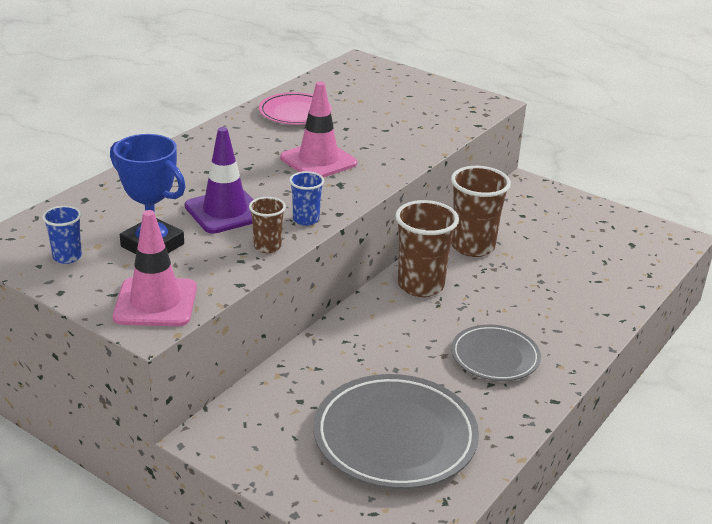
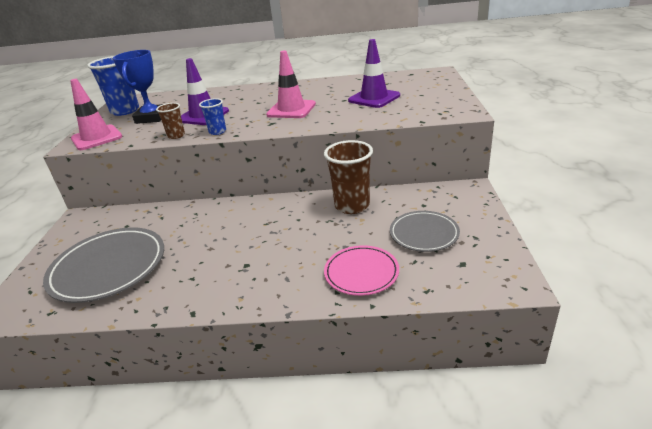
camera: 60 degrees right, 0 degrees up
blue cup [42,205,82,264] -> blue cup [87,56,139,116], size x1.90
pink plate [259,92,332,125] -> pink plate moved to [324,245,399,296]
brown cup [395,200,459,297] -> none
grey plate [451,325,541,381] -> grey plate moved to [390,211,460,252]
none -> purple traffic cone [348,39,400,108]

